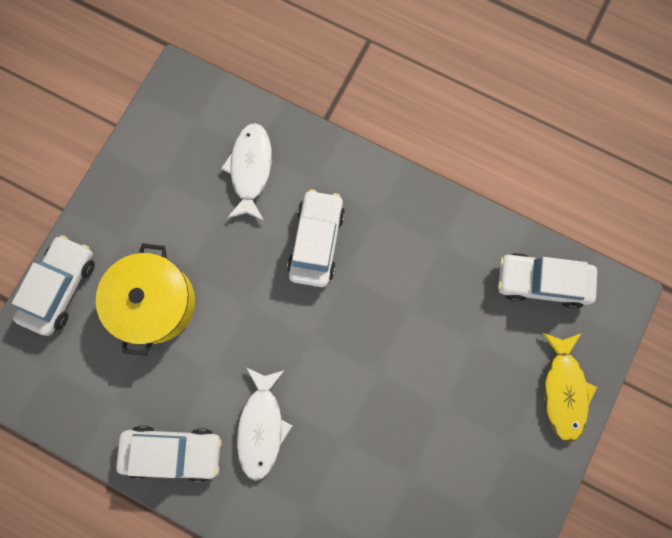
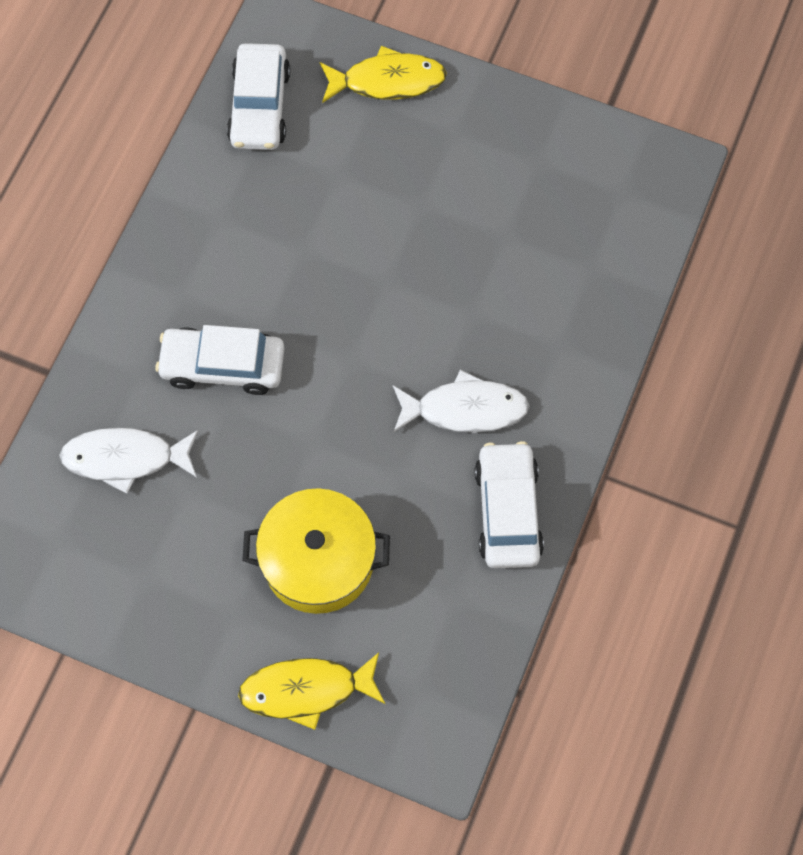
camera: 95 degrees left, 10 degrees down
white car [12,235,95,336] -> yellow fish [238,652,385,730]

